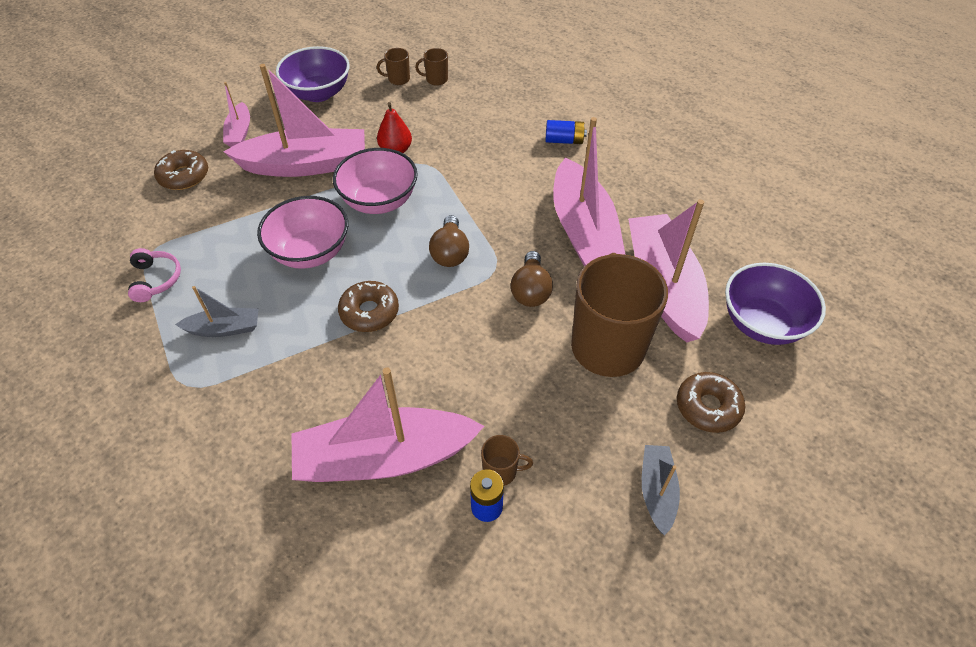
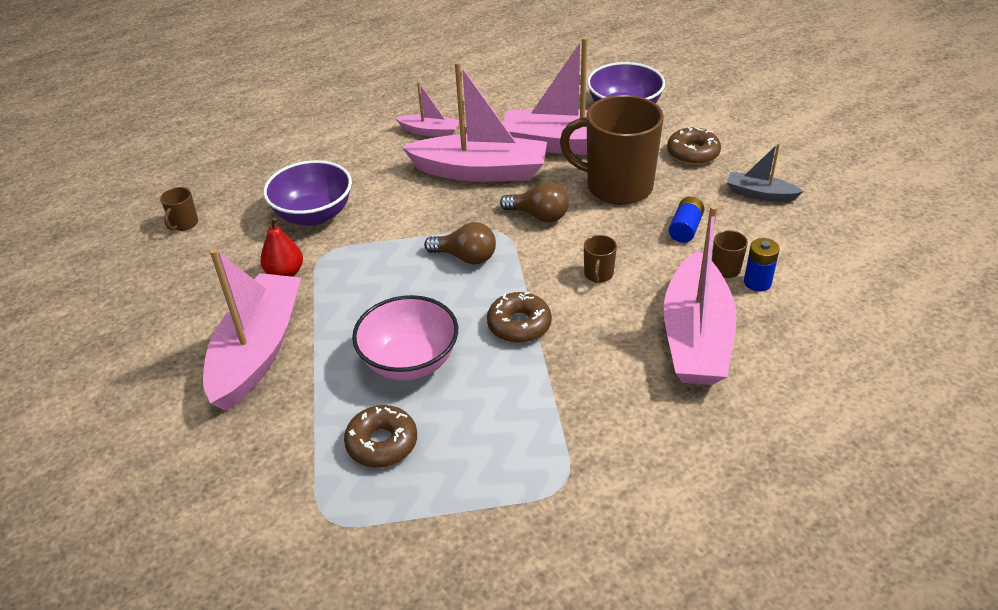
camera: 70 degrees left, 10 degrees down
pink headphones [128,248,181,302] -> none
brown donut [154,150,208,190] -> brown donut moved to [344,405,417,468]
grey boat [175,286,258,337] -> none
pink boat [223,82,250,147] -> pink boat moved to [396,82,459,137]
purple bowl [276,46,350,102] -> purple bowl moved to [263,160,352,226]
pink bowl [333,148,418,214] -> none
brown mug [377,48,410,85] -> brown mug moved to [584,235,617,283]
blue battery [545,120,587,144] -> blue battery moved to [669,197,704,243]

